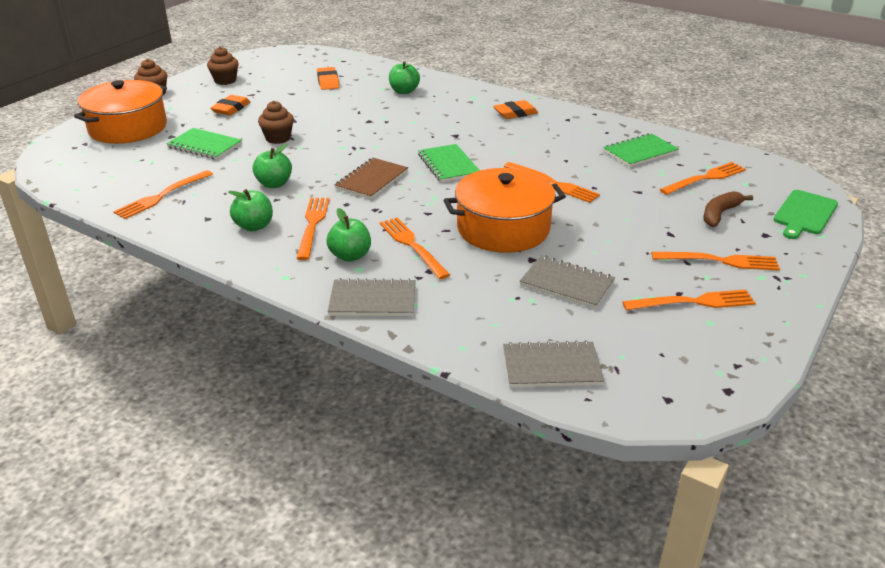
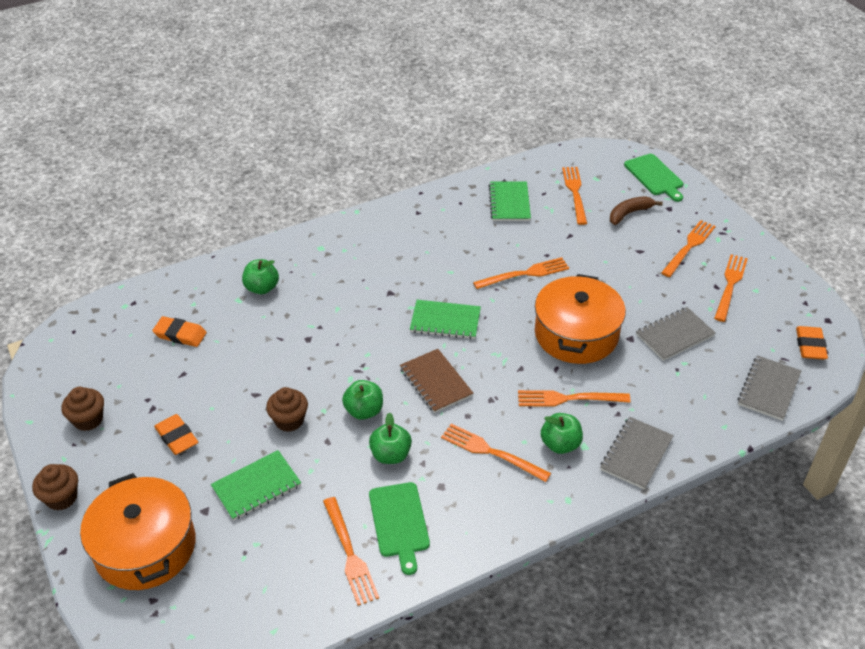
camera: 60 degrees left, 10 degrees up
green apple [228,189,273,232] -> green apple moved to [342,380,383,420]
orange eraser [493,100,538,119] -> orange eraser moved to [796,326,828,360]
brown banana [703,191,753,227] -> brown banana turned 75 degrees clockwise [610,196,663,225]
none -> green cutting board [369,482,430,575]

